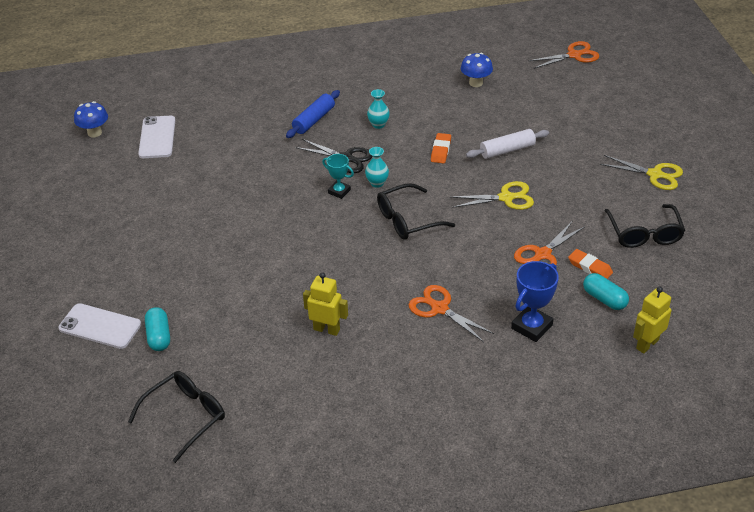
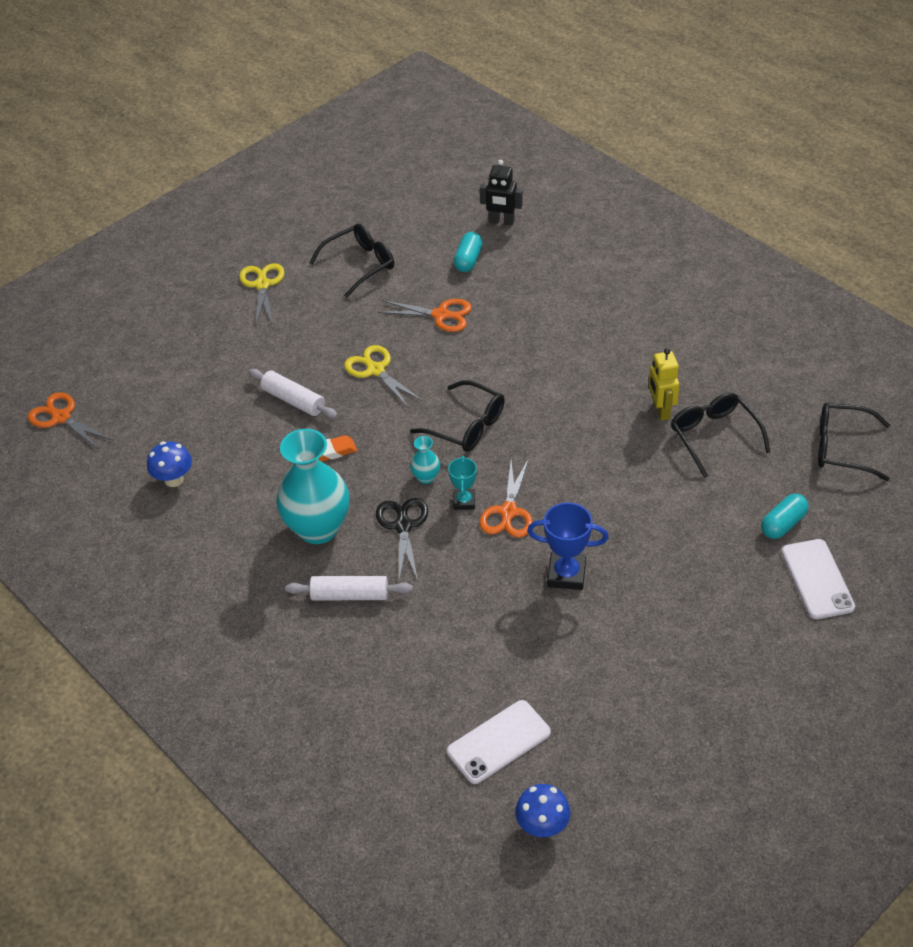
camera: 120 degrees left, 5 degrees up
blue rolling pin [286,90,340,138] -> white rolling pin [285,576,413,600]
turquoise vase [367,89,390,129] -> turquoise vase [276,429,350,544], size x2.33
orange scissors [408,285,494,342] -> orange scissors moved to [479,458,533,538]
blue trophy [511,261,559,342] -> blue trophy moved to [527,502,609,590]
orange eraser [568,249,613,279] -> none
yellow robot [633,287,672,354] -> black robot [479,160,523,226]
none -> black glasses [671,393,770,478]

